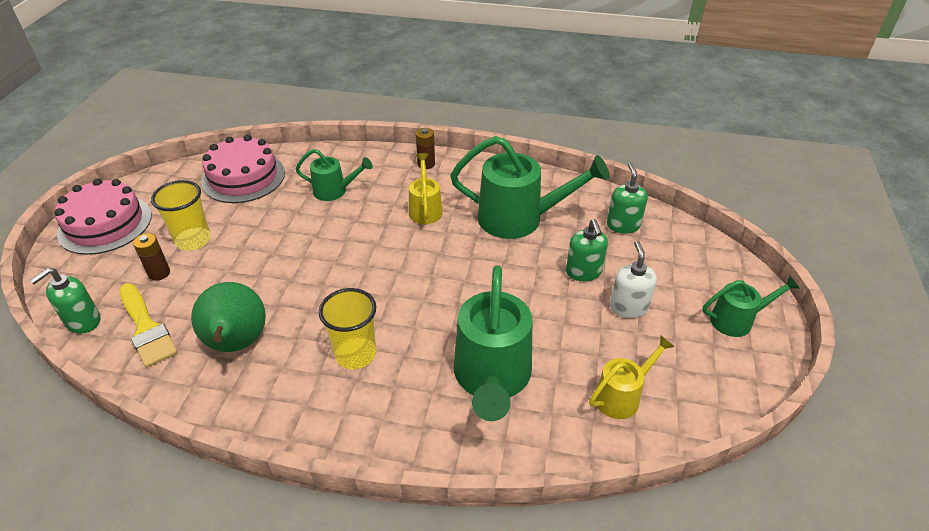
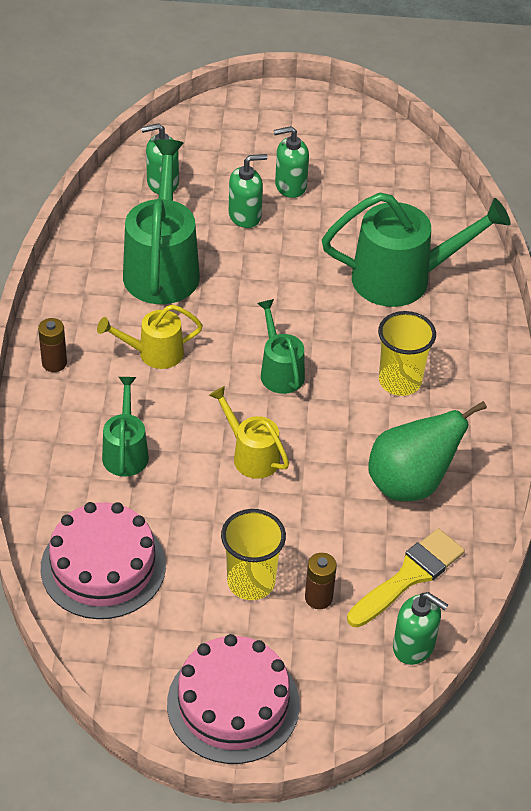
camera: 100 degrees left, 5 degrees up
yellow watering can [589,336,675,419] -> yellow watering can moved to [209,386,289,479]
white soap dispenser [610,241,657,318] -> green soap dispenser [274,126,309,198]
green watering can [702,276,800,337] -> green watering can moved to [257,299,305,394]

